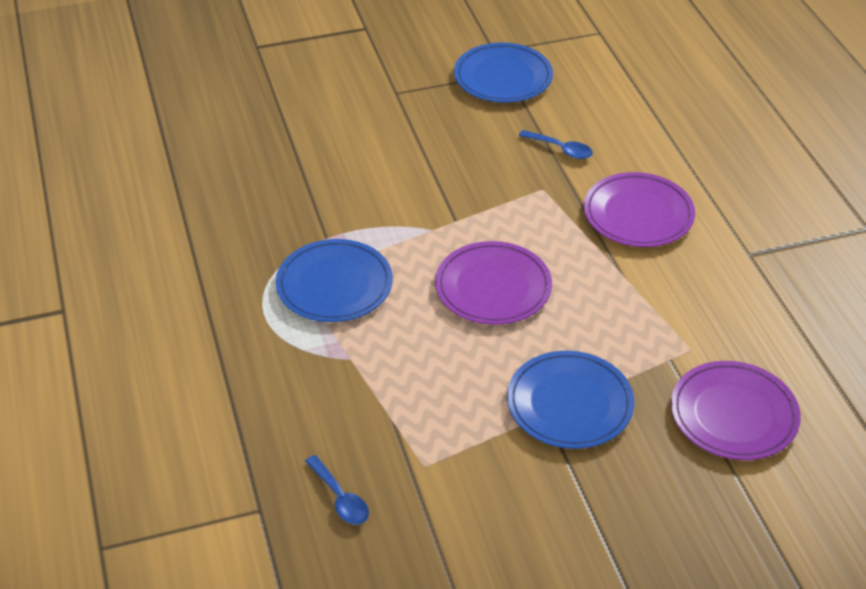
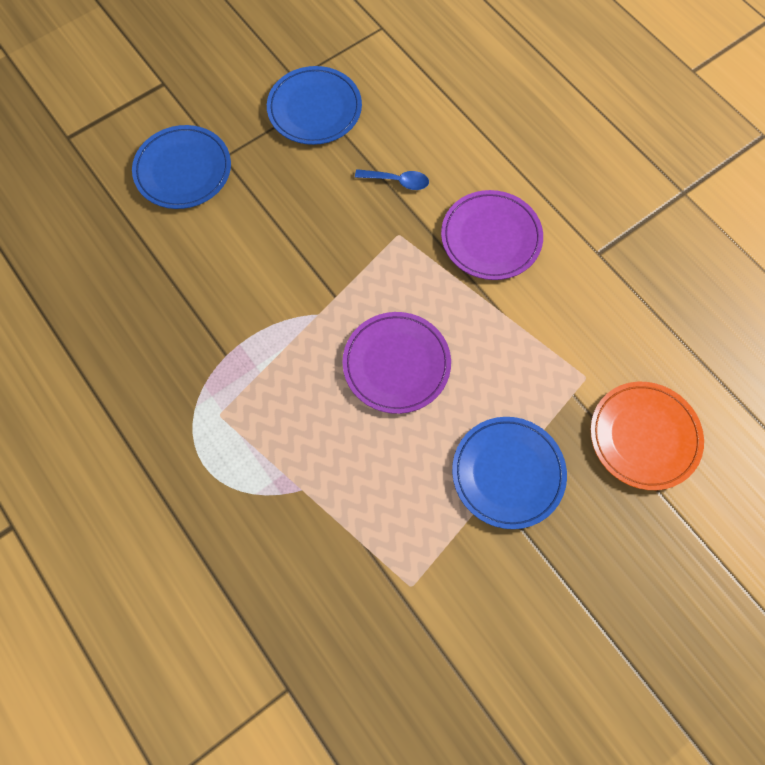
camera: 20 degrees left, 25 degrees up
blue plate [276,239,393,322] -> blue plate moved to [132,125,231,209]
blue spoon [305,455,369,525] -> none
purple plate [671,361,801,460] -> orange plate [590,382,704,490]

